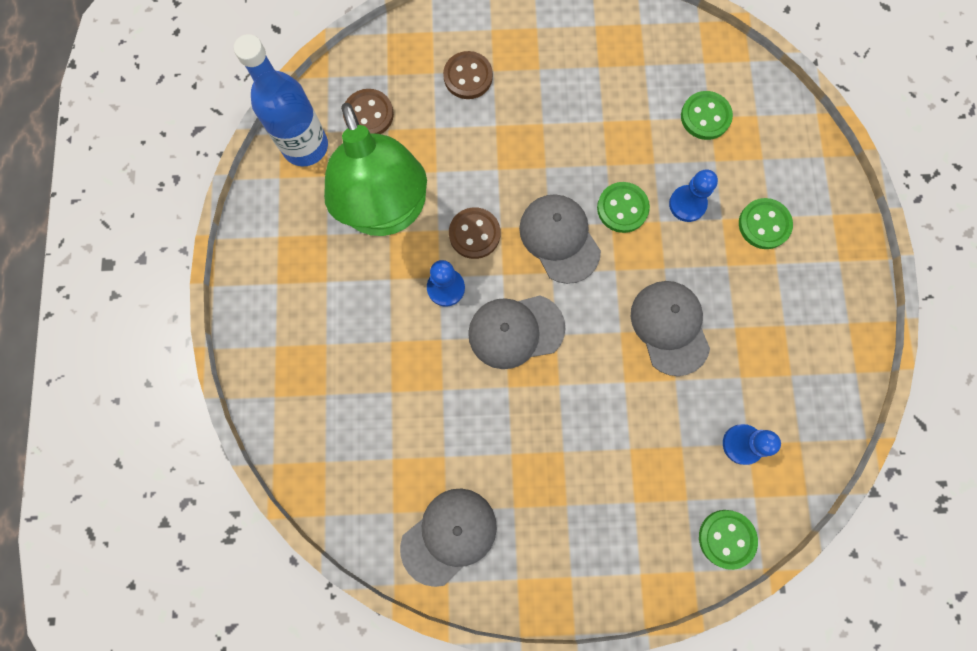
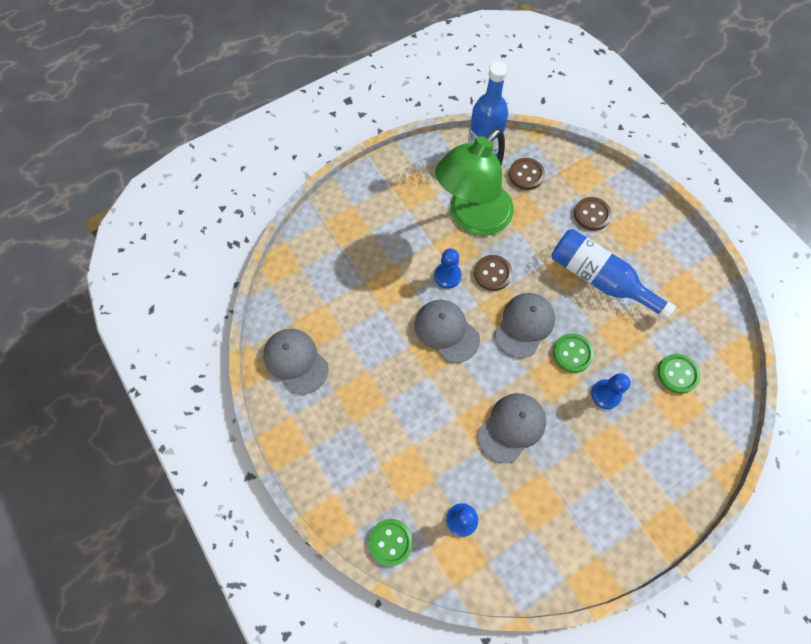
camera: 60 degrees right, 10 degrees down
grey cap [400,488,497,587] -> grey cap turned 150 degrees counterclockwise [263,329,329,394]
green button [739,198,793,249] -> none
none -> blue bottle [551,229,676,320]

